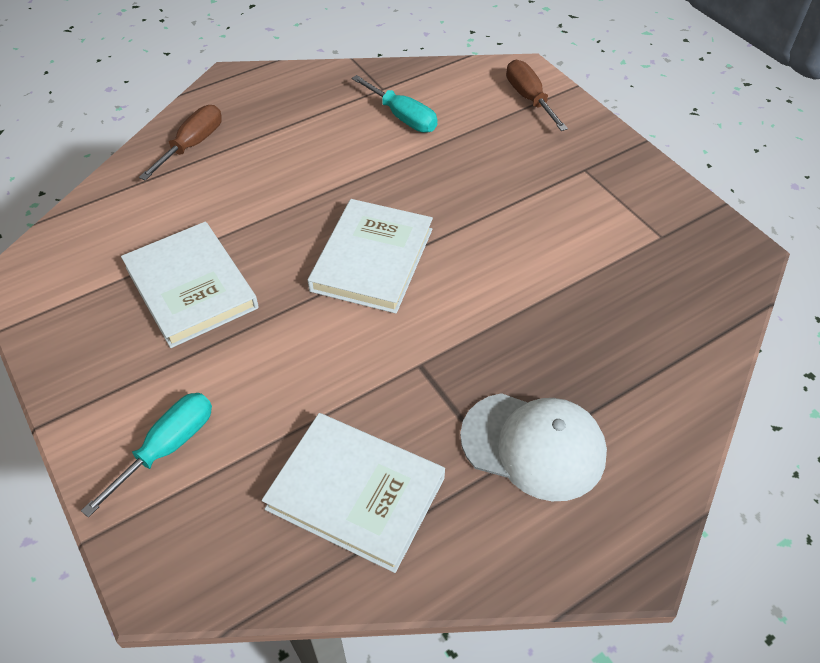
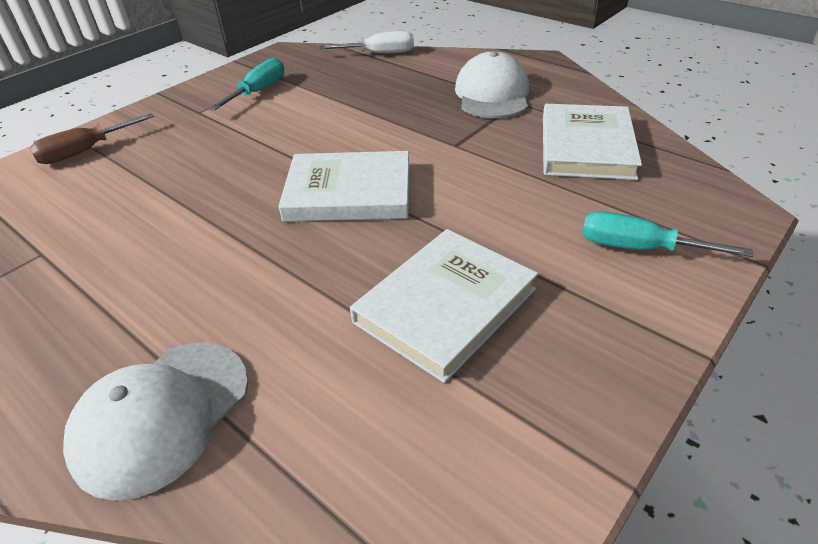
camera: 105 degrees left, 10 degrees down
brown screwdriver [139,105,222,181] -> white cap [63,342,248,501]
turquoise screwdriver [352,75,438,132] -> turquoise screwdriver moved to [209,58,284,110]
none -> white screwdriver [319,31,414,53]

